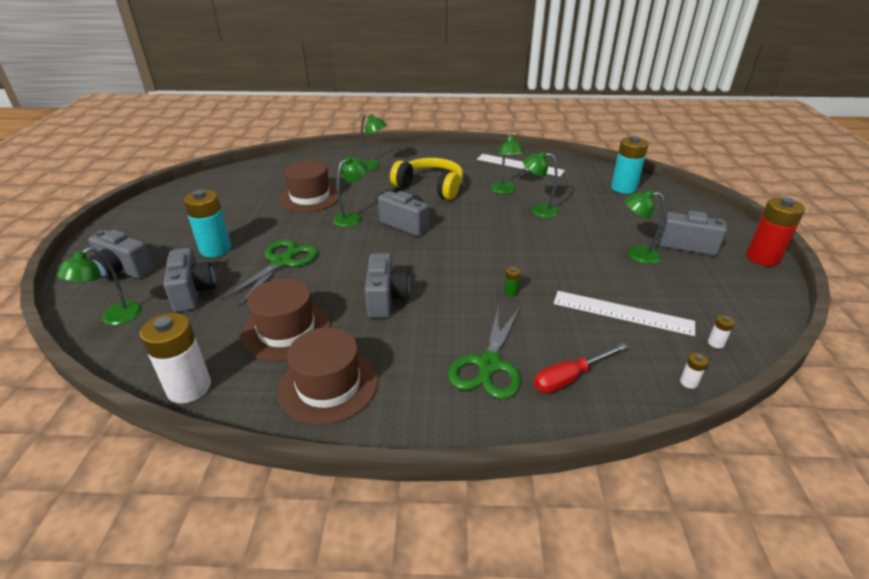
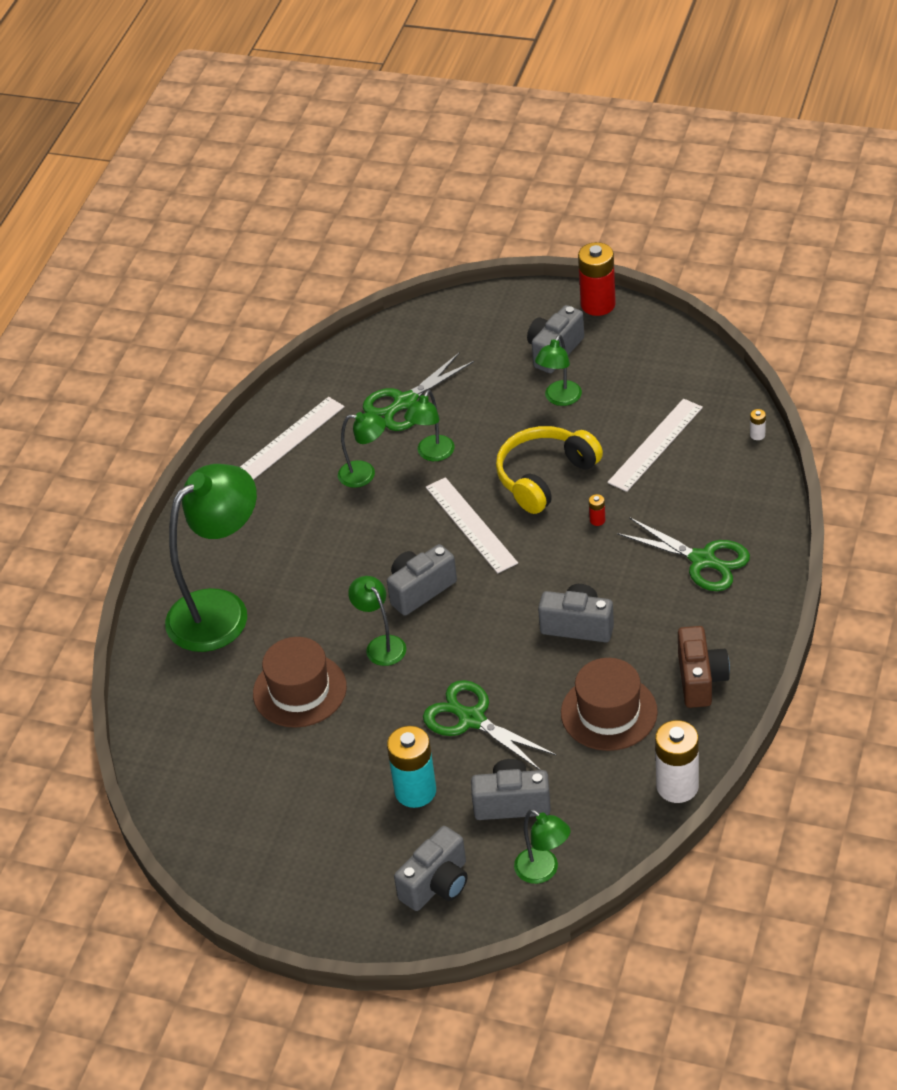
camera: 70 degrees left, 10 degrees up
brown hat [278,327,378,425] -> brown camera [678,626,730,708]
green lamp [361,114,387,170] -> green lamp [165,464,257,652], size x2.10
yellow headphones [390,158,463,200] -> yellow headphones moved to [496,426,603,514]
green battery [504,267,521,297] -> red battery [589,494,605,526]
red screwdriver [534,343,628,393] -> none
turquoise battery [611,136,649,194] -> none
white battery [708,315,735,348] -> none
none -> green scissors [363,352,475,431]
none -> white ruler [426,477,518,573]

